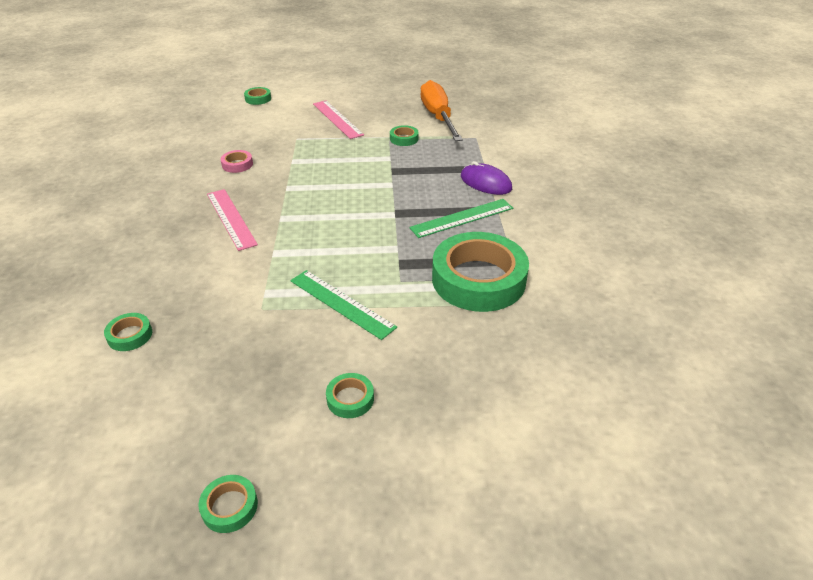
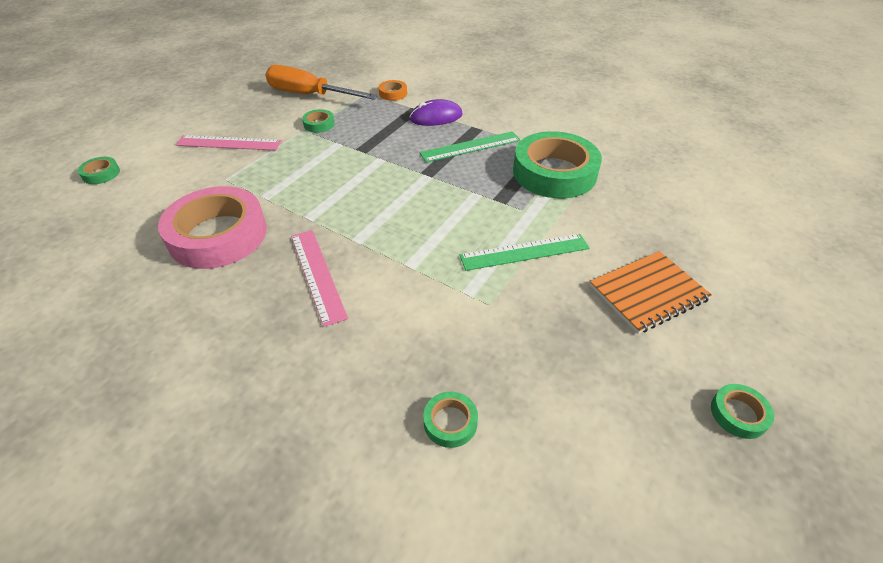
camera: 55 degrees left, 5 degrees up
pink ruler [207,189,258,251] -> pink ruler turned 60 degrees clockwise [291,230,348,327]
pink tape [220,150,253,173] -> pink tape [158,186,267,269], size x2.42
green tape [326,373,374,418] -> orange notebook [590,251,712,334]
green ruler [409,199,513,238] -> green ruler turned 60 degrees clockwise [419,131,521,163]
none -> orange tape [379,80,407,101]

